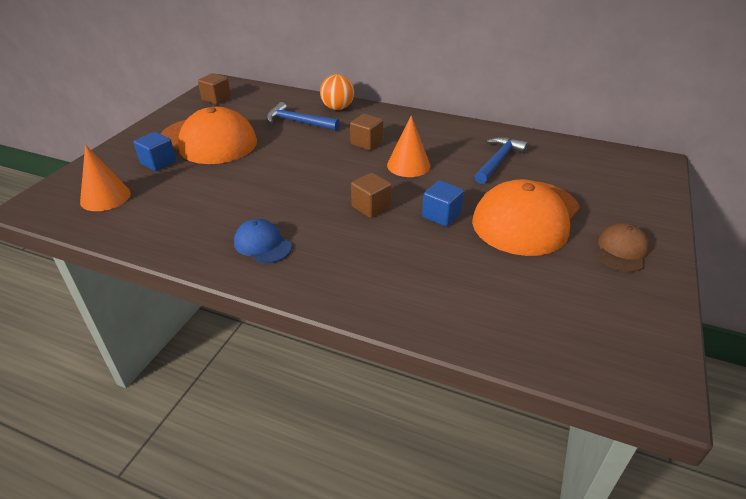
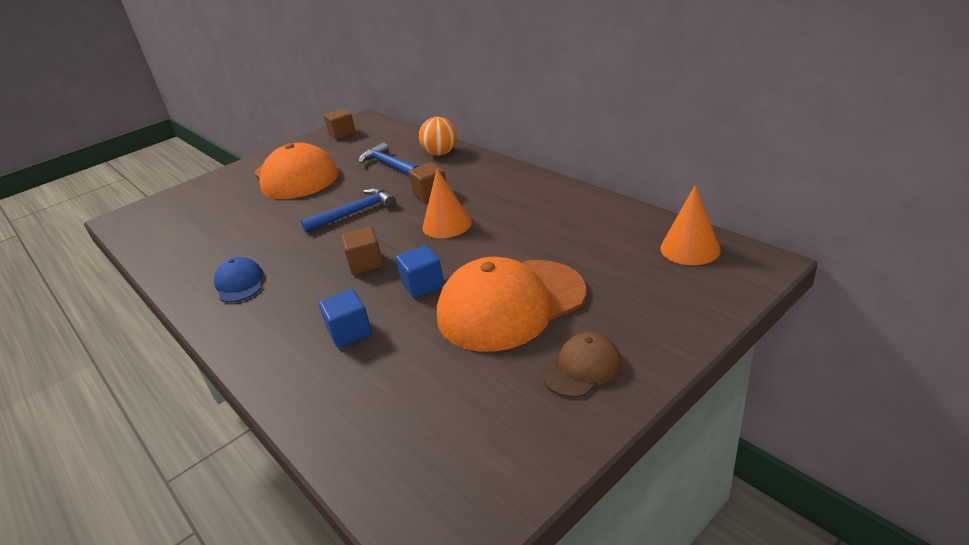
camera: 30 degrees right, 5 degrees down
orange cone [80,145,131,211] -> orange cone moved to [660,185,721,265]
blue cube [134,132,176,171] -> blue cube moved to [319,289,372,348]
blue hammer [475,137,528,184] -> blue hammer moved to [301,188,396,233]

